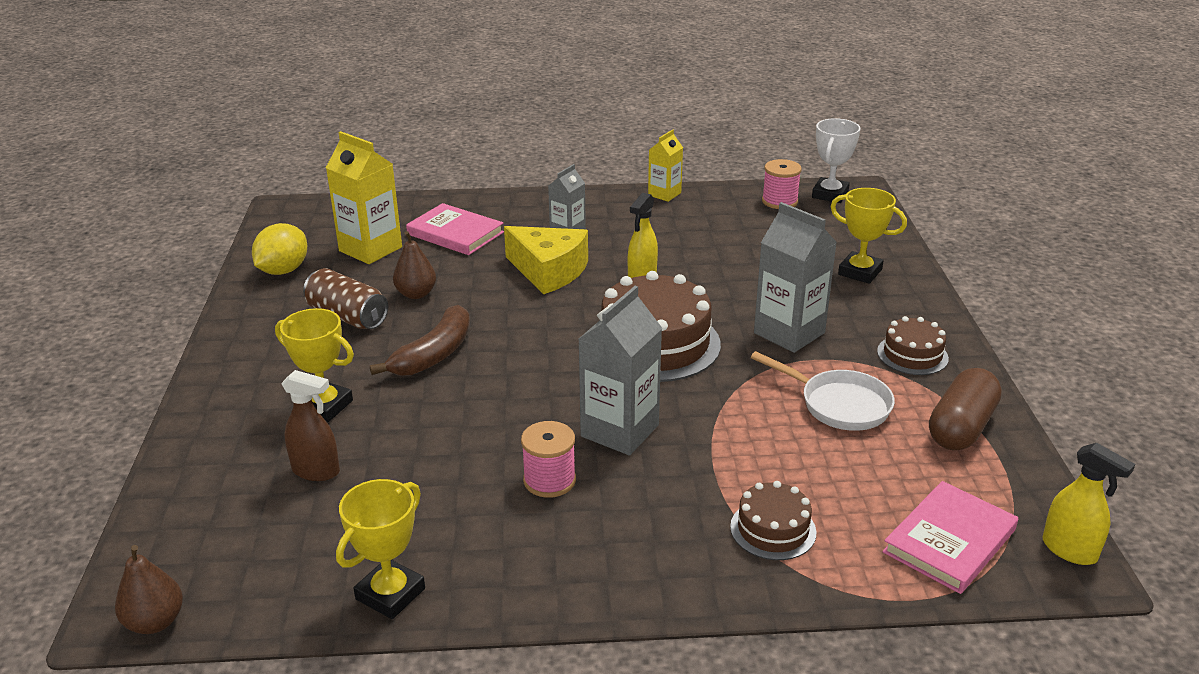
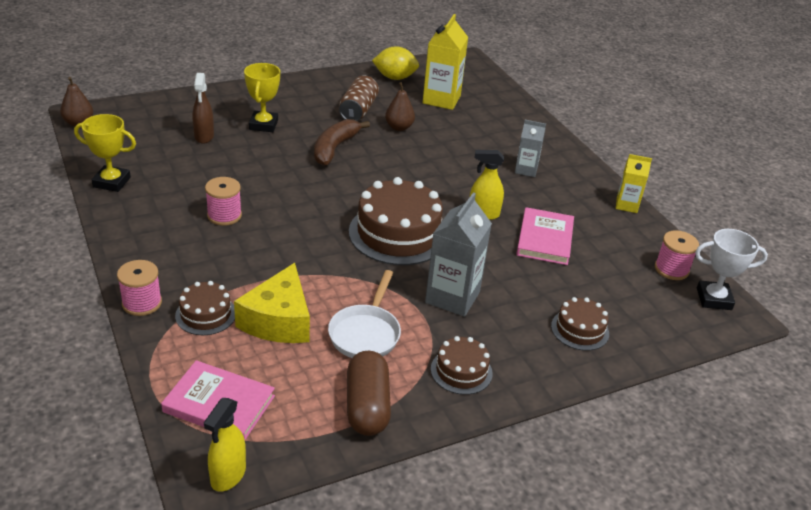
camera: 65 degrees right, 5 degrees up
brown banana [370,305,470,376] -> brown banana turned 105 degrees clockwise [314,119,370,166]
pink book [406,203,504,255] -> pink book moved to [516,207,574,265]
yellow cheese [504,226,588,294] -> yellow cheese moved to [234,263,310,343]
grey carton [579,286,662,455] -> none
yellow trophy [831,188,907,284] -> brown cake [551,297,609,351]
brown capsule [929,368,1002,450] -> brown capsule turned 75 degrees clockwise [347,351,391,436]
none -> pink spool [117,260,162,316]

